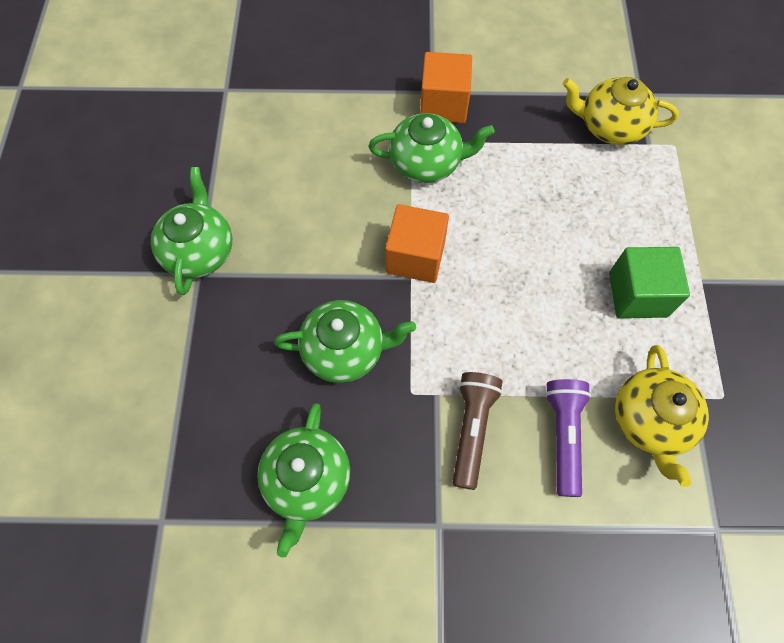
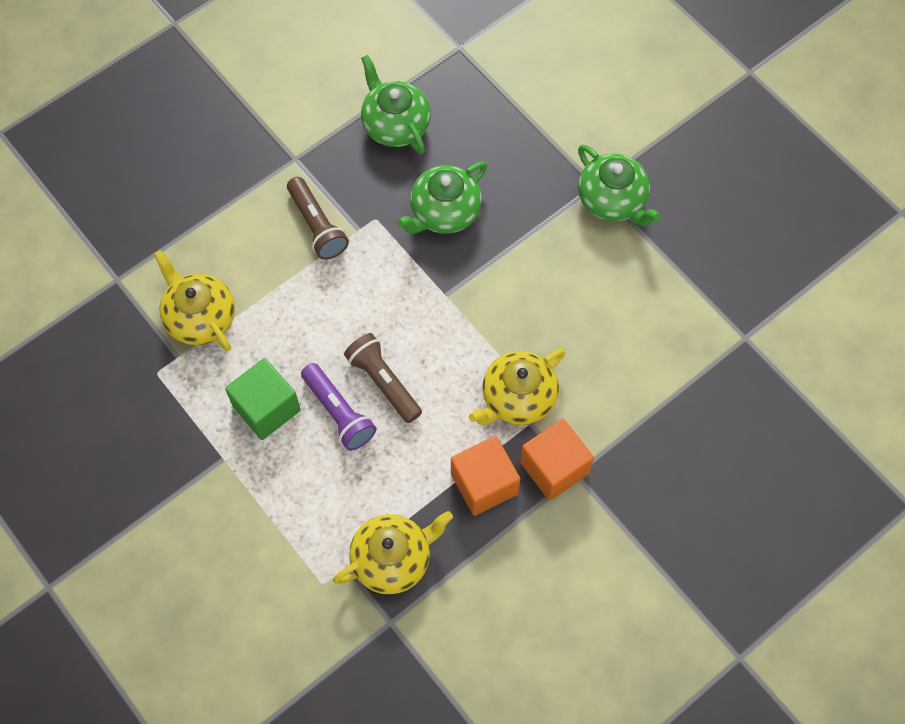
camera: 140 degrees right, 0 degrees up
green teapot [369,113,495,183] -> yellow teapot [469,348,565,425]
orange cube [385,204,449,283] -> orange cube moved to [451,436,520,516]
purple flashlight [545,379,591,497] -> purple flashlight moved to [301,363,376,451]
none -> brown flashlight [344,333,422,423]

